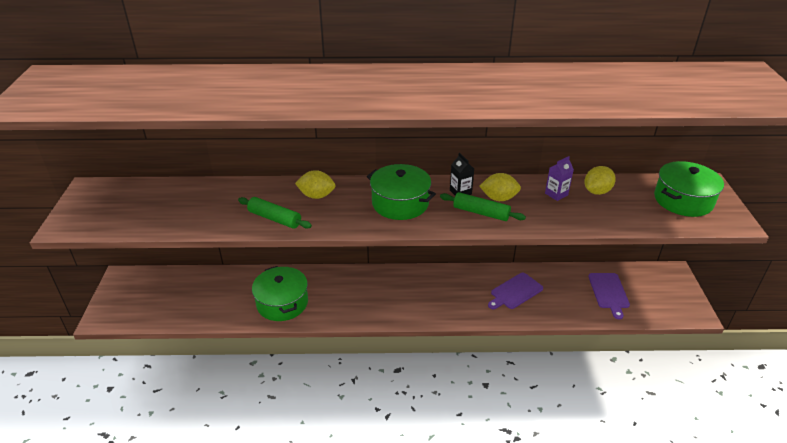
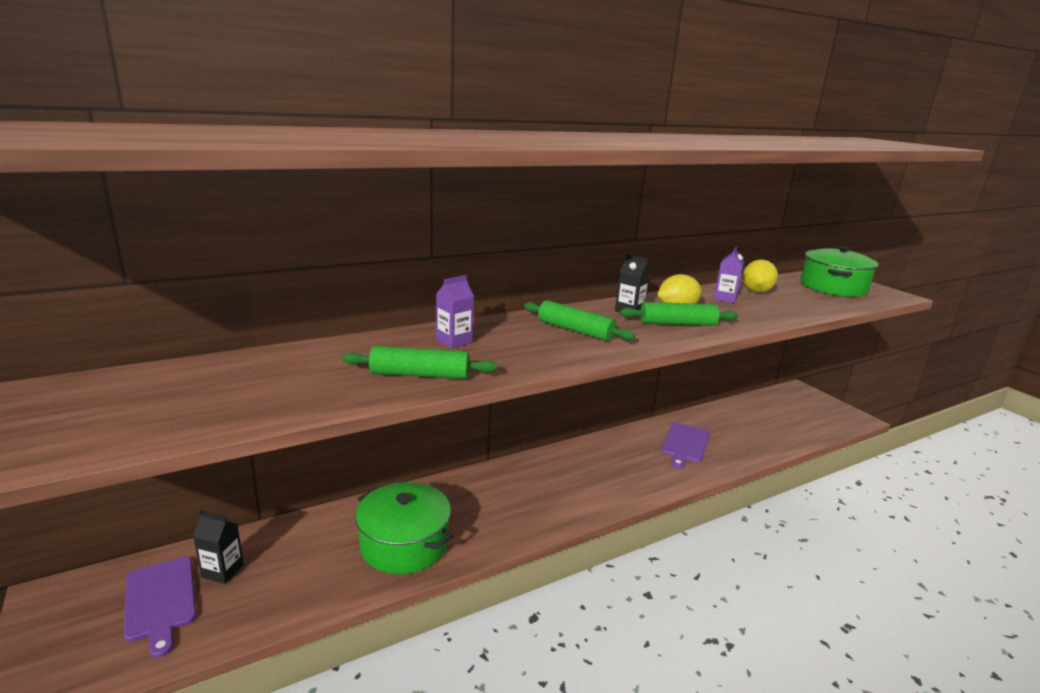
camera: 30 degrees left, 15 degrees down
yellow lemon [295,170,335,199] -> purple carton [436,275,474,348]
green pot [367,164,436,220] -> green rolling pin [524,300,635,341]
purple cutting board [588,273,630,319] -> purple cutting board moved to [124,557,196,658]
none -> black carton [193,511,244,584]

